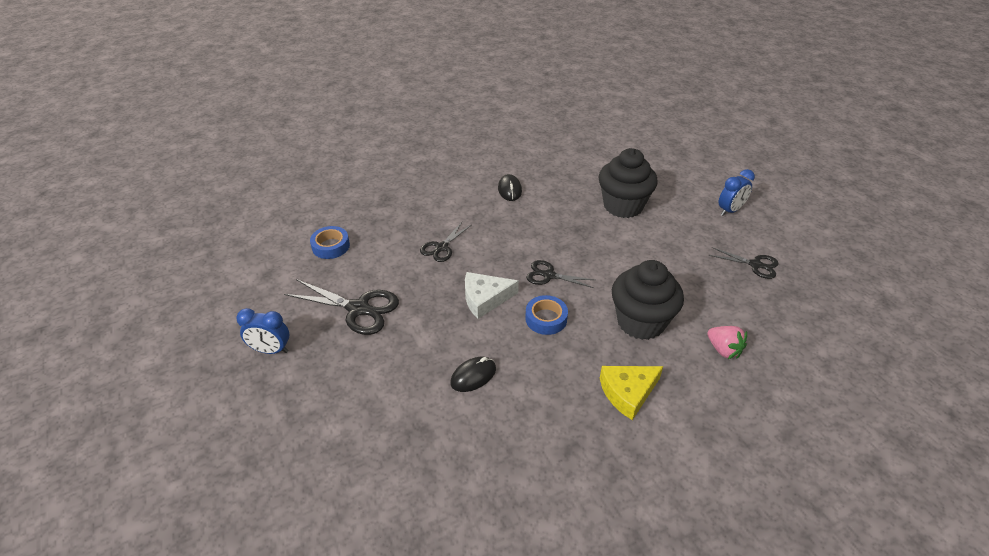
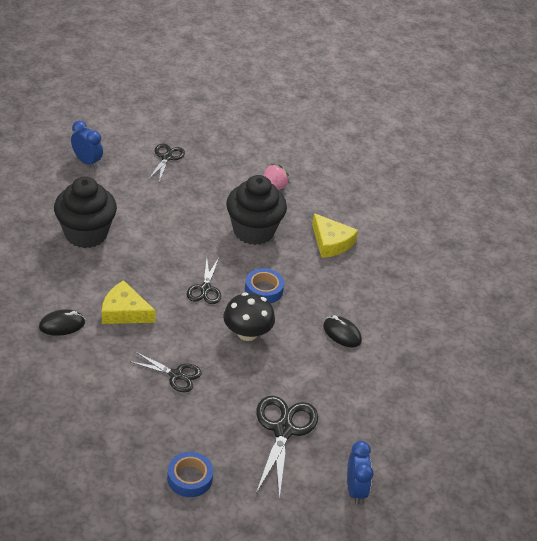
camera: 105 degrees left, 0 degrees up
white cheese [465,272,519,319] -> black mushroom [223,292,275,341]
none -> yellow cheese [102,280,156,324]

